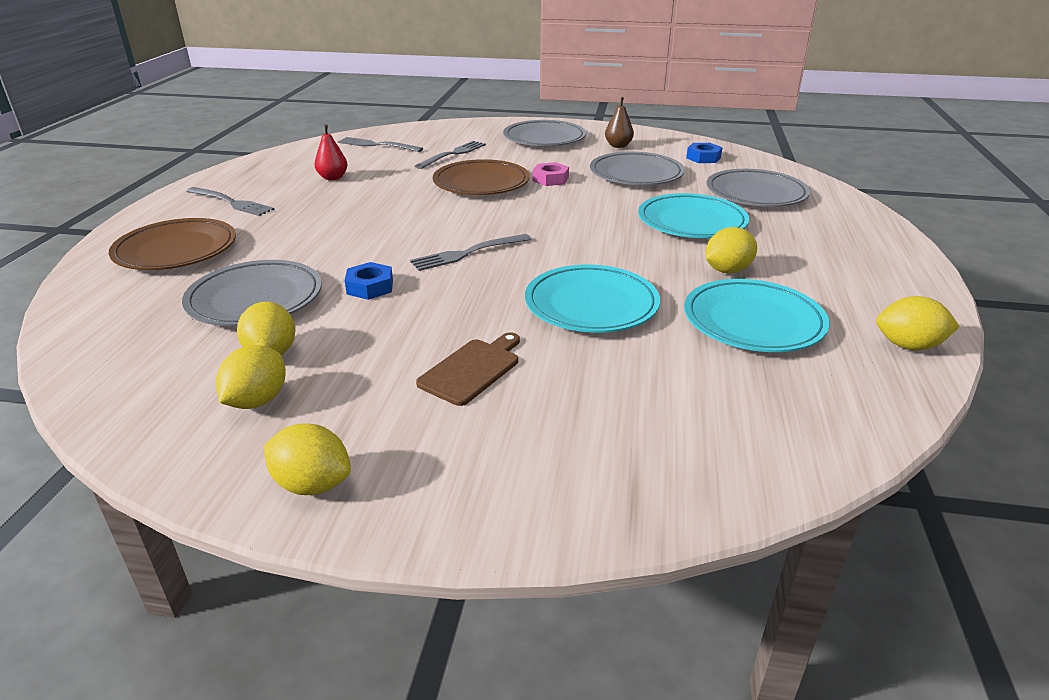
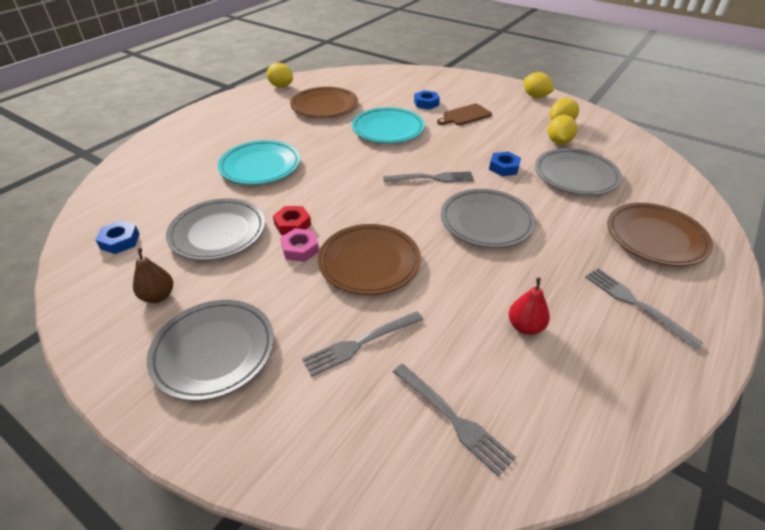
camera: 155 degrees left, 10 degrees up
turquoise plate [684,279,829,352] -> brown plate [290,87,358,118]
yellow lemon [705,227,757,273] -> none
grey plate [706,169,810,207] -> grey plate moved to [441,189,536,248]
none -> red nut [273,206,311,235]
none -> blue nut [414,90,440,109]

